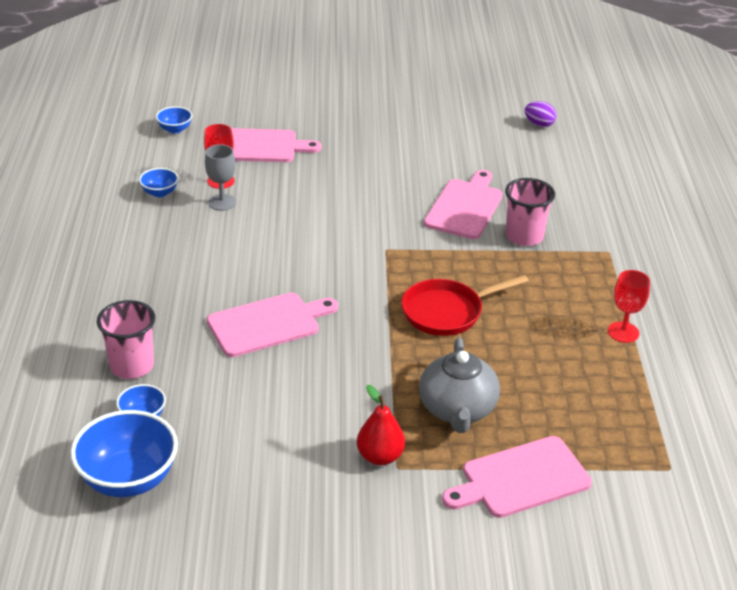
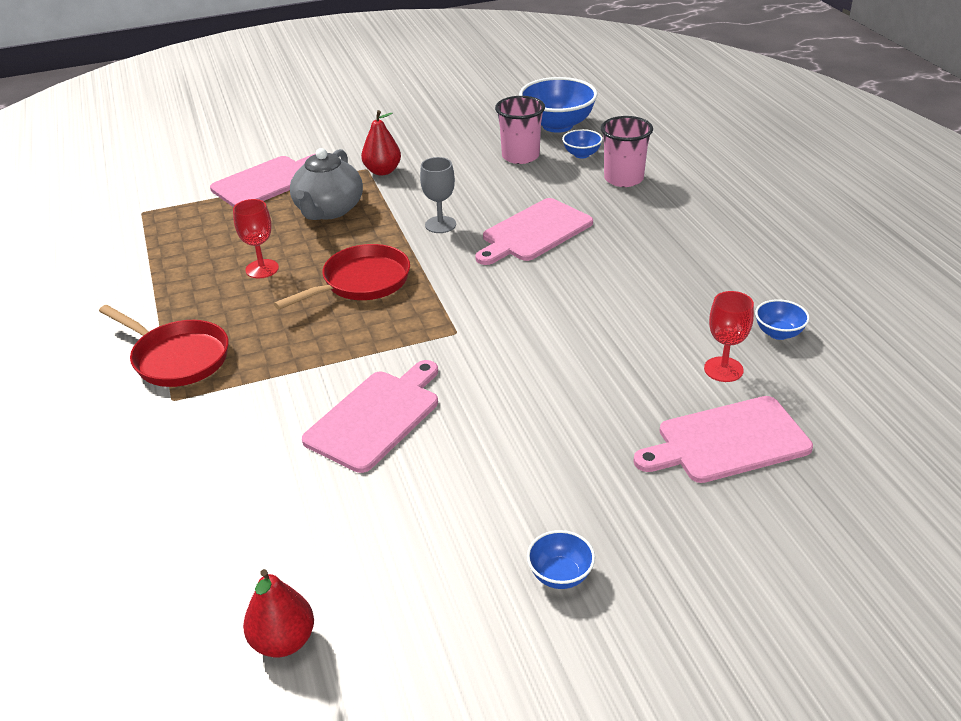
camera: 165 degrees right, 0 degrees up
blue bowl [156,106,192,134] -> blue bowl moved to [527,530,595,589]
grey goblet [205,144,236,211] -> grey goblet moved to [420,157,456,233]
grey teapot [419,337,500,433] -> grey teapot turned 150 degrees counterclockwise [290,148,363,220]
pink cutting board [424,170,503,239] -> pink cutting board turned 150 degrees counterclockwise [302,360,438,473]
pink cup [505,178,555,246] -> pink cup moved to [495,96,545,164]
purple egg [525,101,557,127] -> red pear [243,569,314,658]
red goblet [608,270,650,343] -> red goblet moved to [233,199,279,278]
none -> red pan [99,305,229,387]

